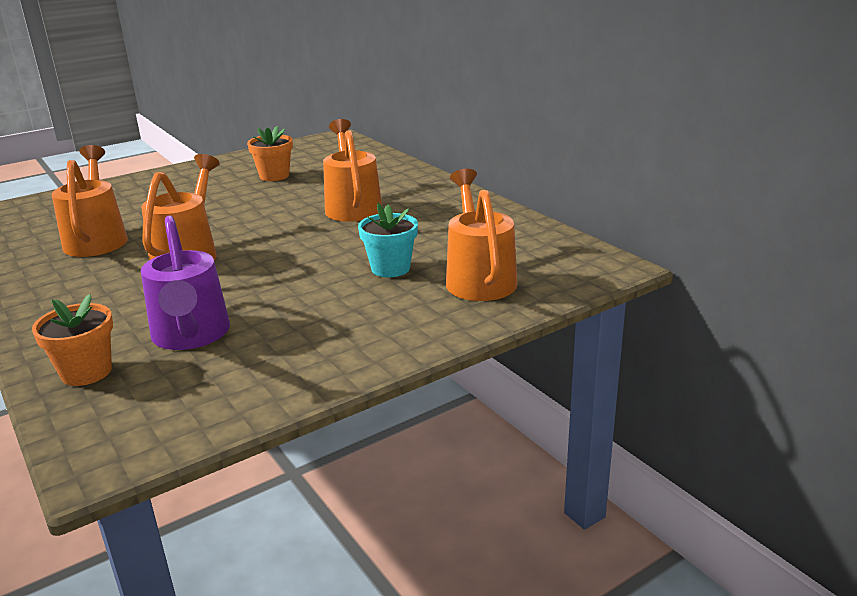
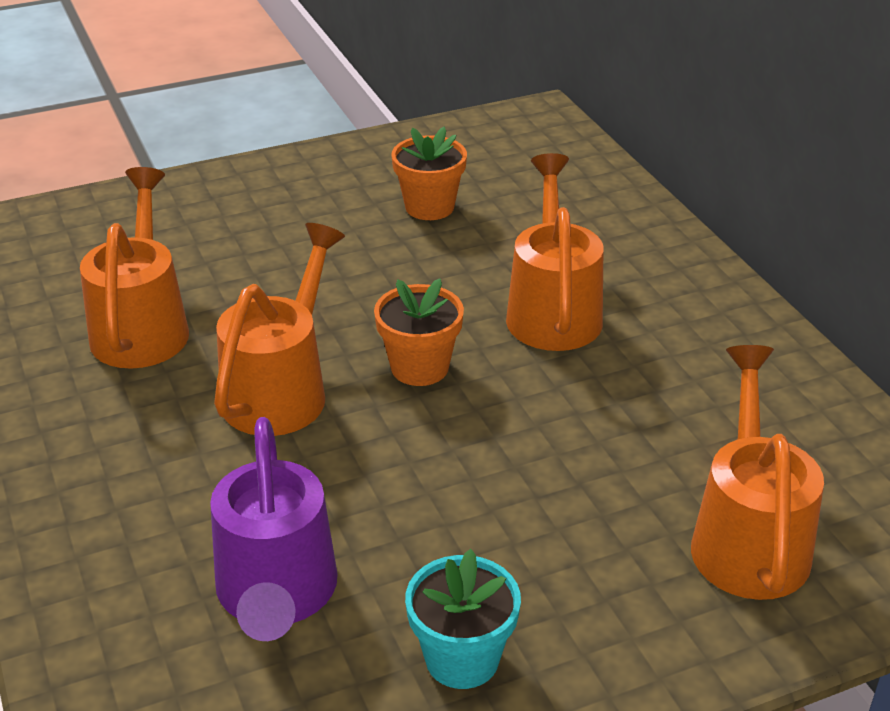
camera: 10 degrees right, 10 degrees up
orange flower pot [32,294,113,386] -> orange flower pot moved to [374,278,464,386]
turquoise flower pot [358,203,418,277] -> turquoise flower pot moved to [405,549,521,689]

